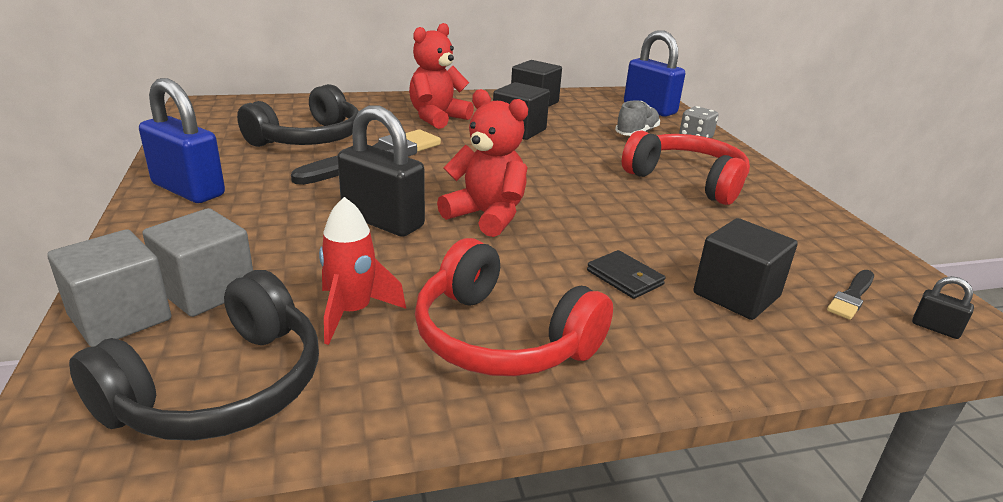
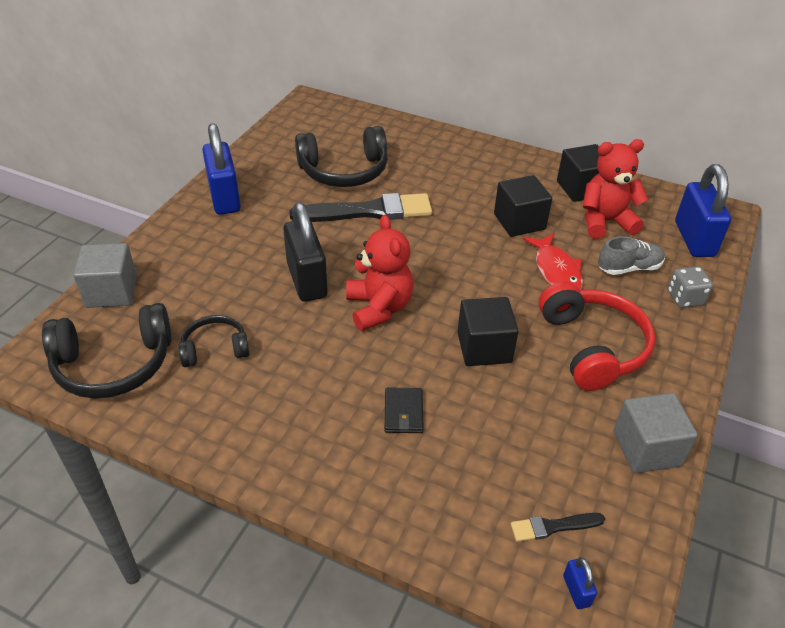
camera: 40 degrees right, 15 degrees up
grey cube [142,208,253,317] -> grey cube moved to [613,393,698,473]
red rocket [319,197,406,345] -> black headphones [178,315,250,367]
red teddy bear [409,23,474,129] -> red teddy bear moved to [583,139,649,239]
red headphones [415,238,613,376] -> none
black cube [693,218,798,320] -> black cube moved to [457,297,519,366]
black padlock [912,276,974,339] -> blue padlock [563,557,597,609]
none -> red fish [523,233,583,290]

